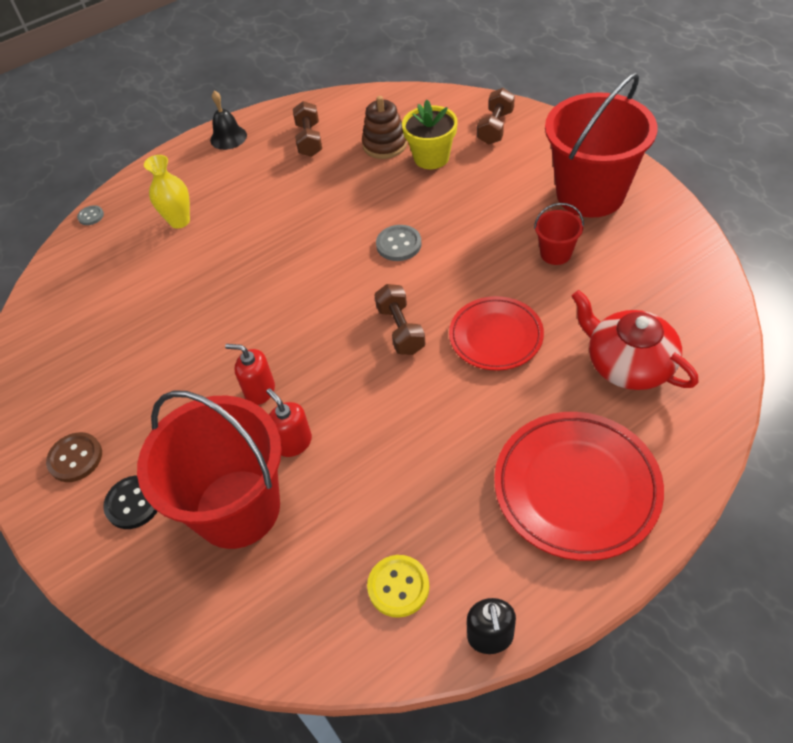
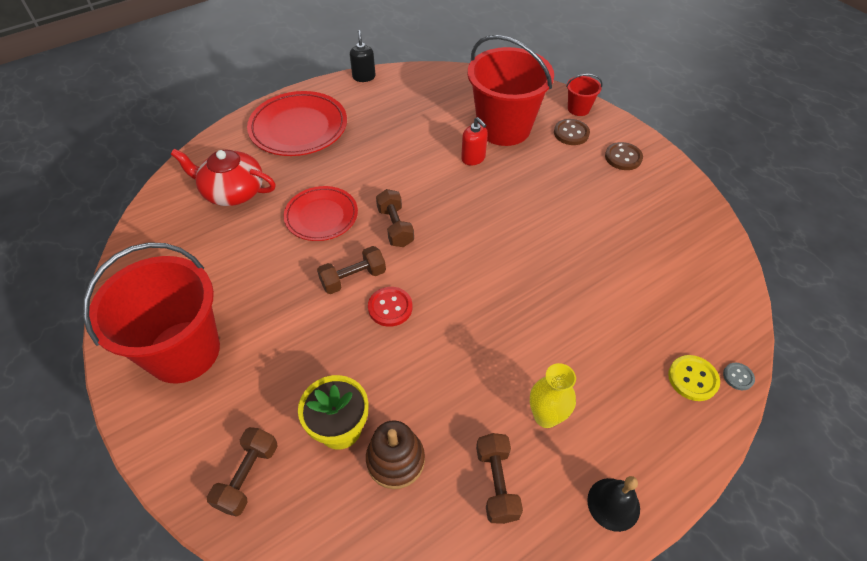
camera: 175 degrees right, 0 degrees up
black button [103,475,158,529] -> brown button [554,119,590,145]
yellow vase [144,155,190,229] -> yellow vase moved to [530,363,576,428]
red soap dispenser [225,344,275,405] -> none
yellow button [367,555,430,618] -> yellow button moved to [668,355,720,401]
grey button [376,225,422,261] -> red button [368,287,412,327]
red bucket [534,203,584,265] -> red bucket moved to [566,74,603,116]
red teapot [572,290,699,390] -> red teapot turned 150 degrees clockwise [171,149,276,206]
none -> brown dumbbell [317,246,386,294]

